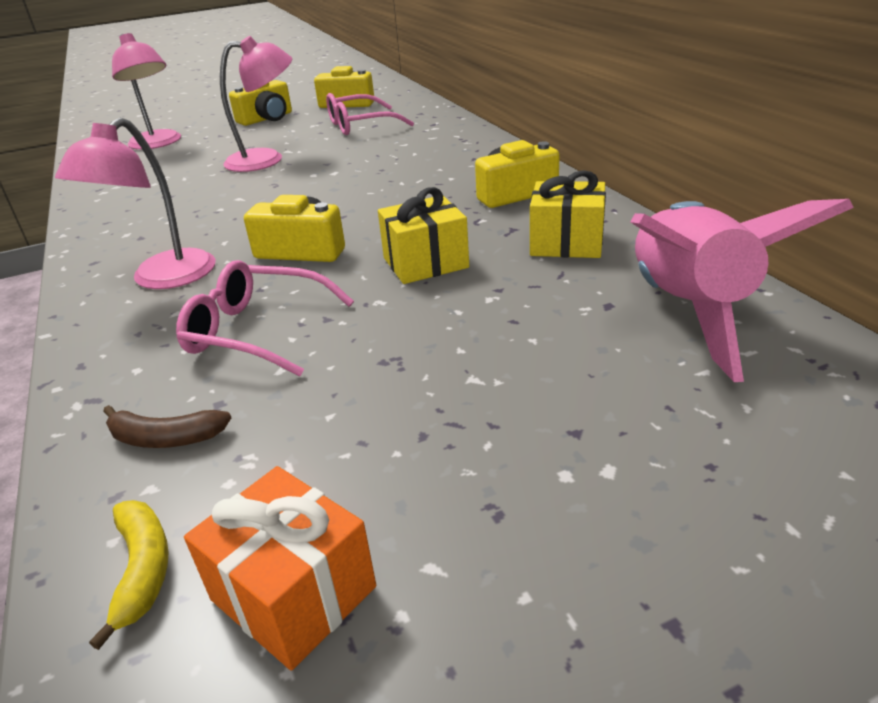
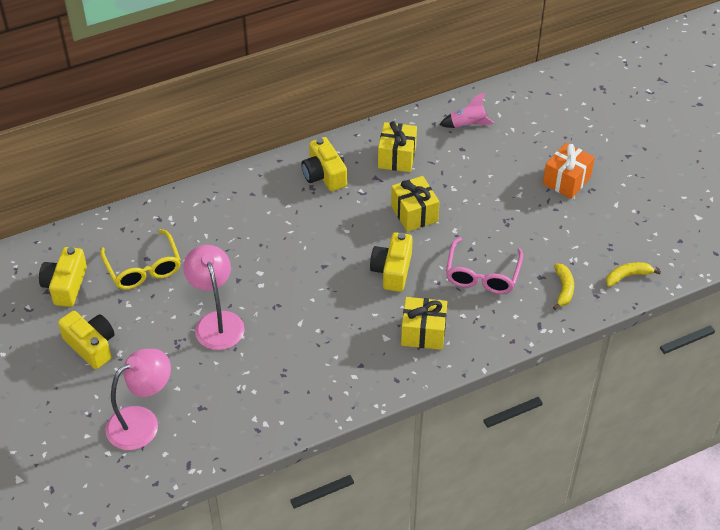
camera: 95 degrees left, 15 degrees up
pink lamp [55,117,216,289] -> yellow gift [401,297,447,350]
brown banana [103,405,231,448] -> yellow banana [553,263,574,310]
orange gift [184,466,376,671] -> orange gift moved to [543,143,595,199]
pink glasses [326,93,414,135] -> yellow glasses [100,229,181,290]
pink rocket [630,199,854,382] -> pink rocket [439,92,494,128], size x0.45

